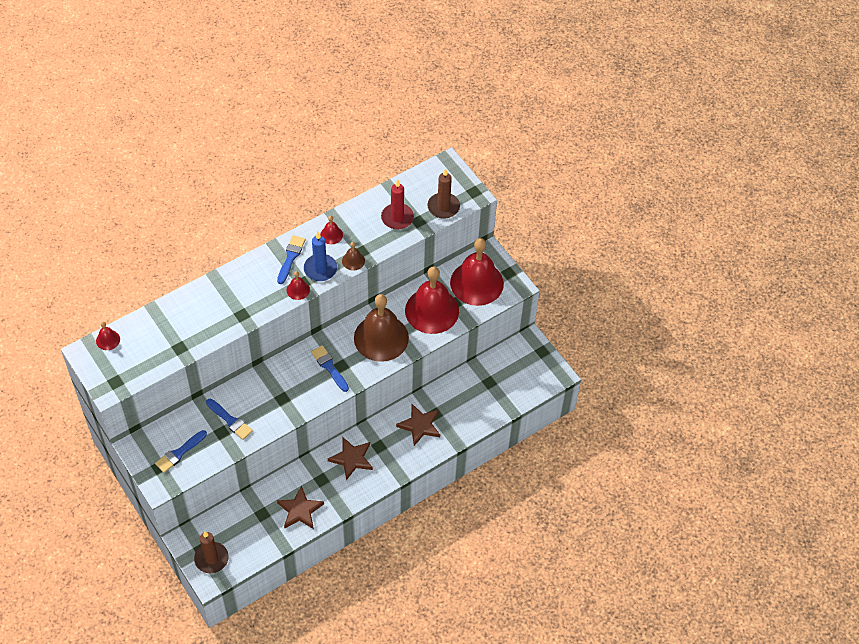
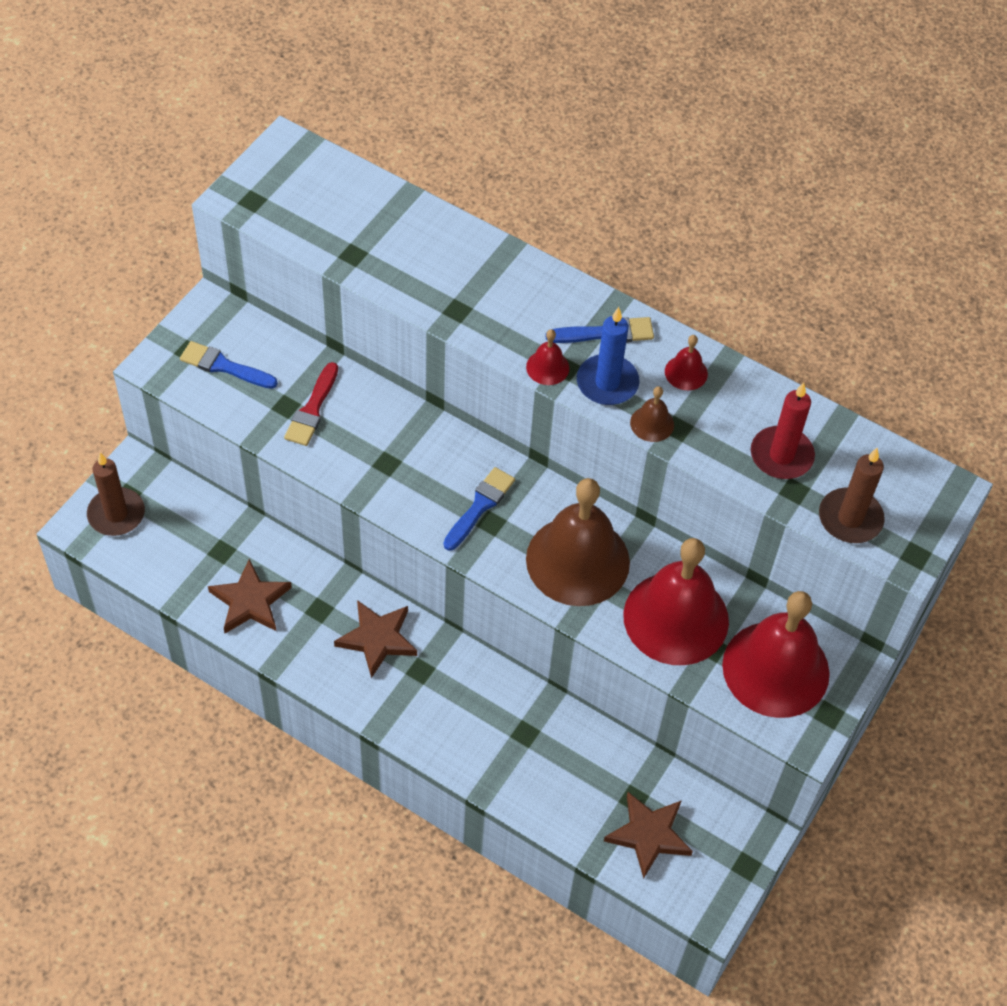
camera: 65 degrees right, 0 degrees up
red bell [96,321,120,350] -> none
blue brush [206,399,253,440] -> red brush [284,362,338,446]
brown star [396,404,440,446] -> brown star moved to [604,792,693,879]

